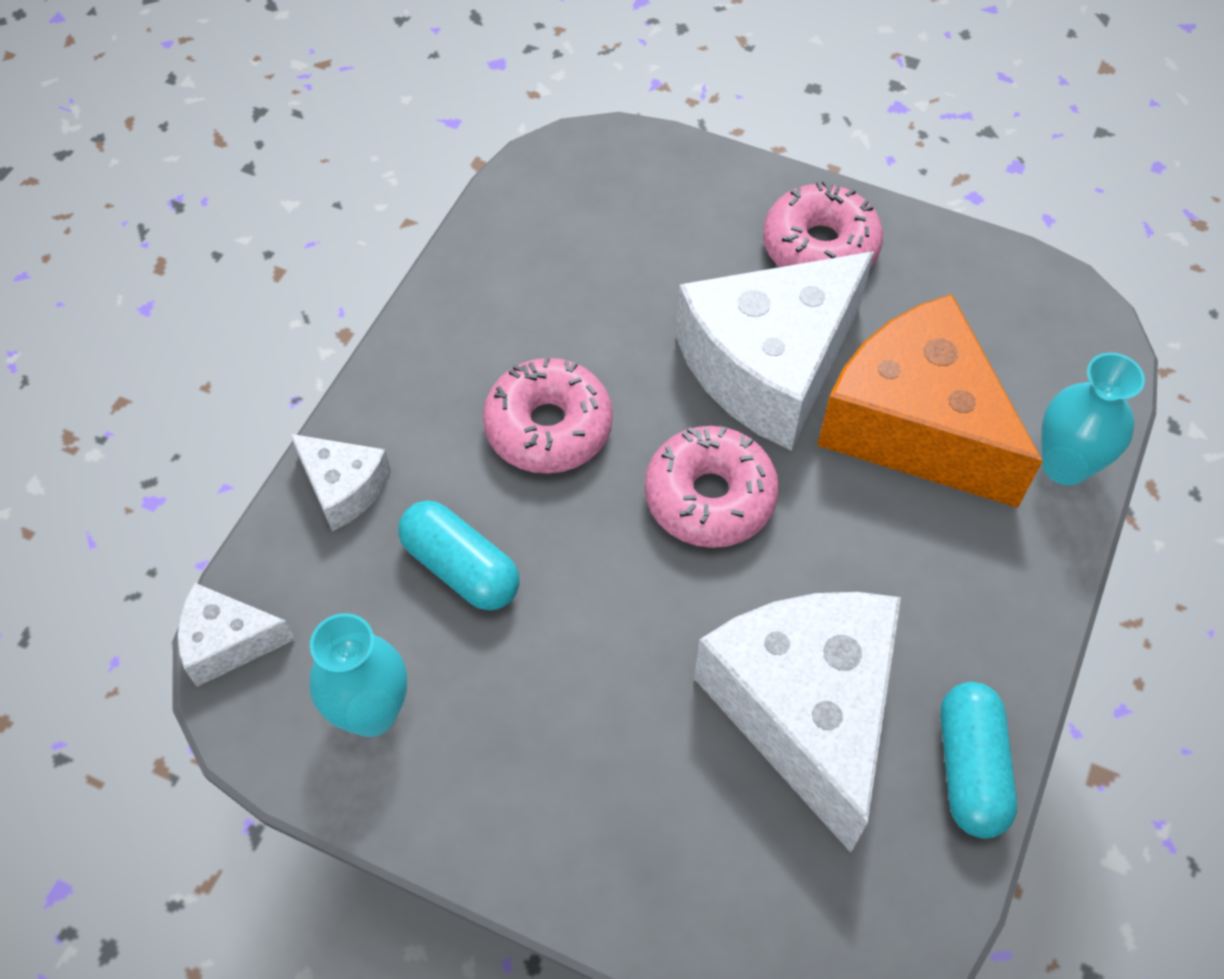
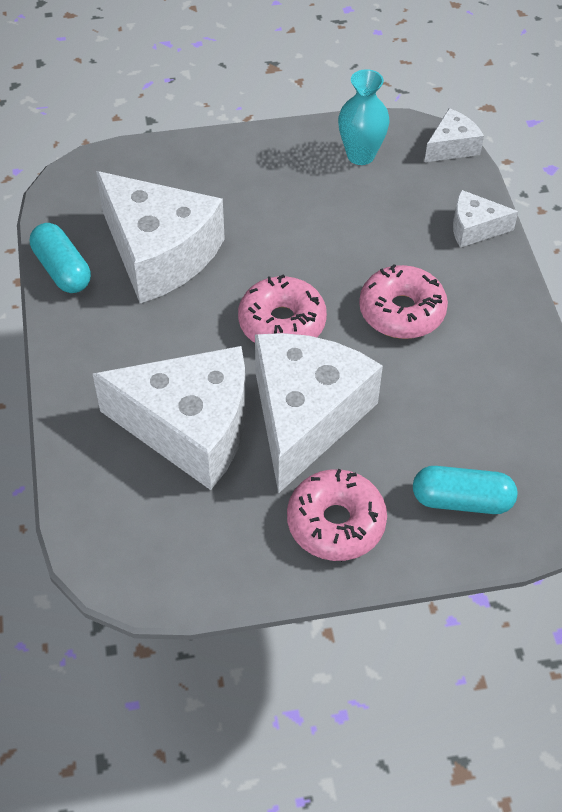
camera: 145 degrees right, 5 degrees down
turquoise capsule [398,500,520,610] -> turquoise capsule moved to [413,466,517,514]
orange cheese [817,294,1043,508] -> white cheese [93,346,246,490]
turquoise vase [1041,353,1145,486] -> none

